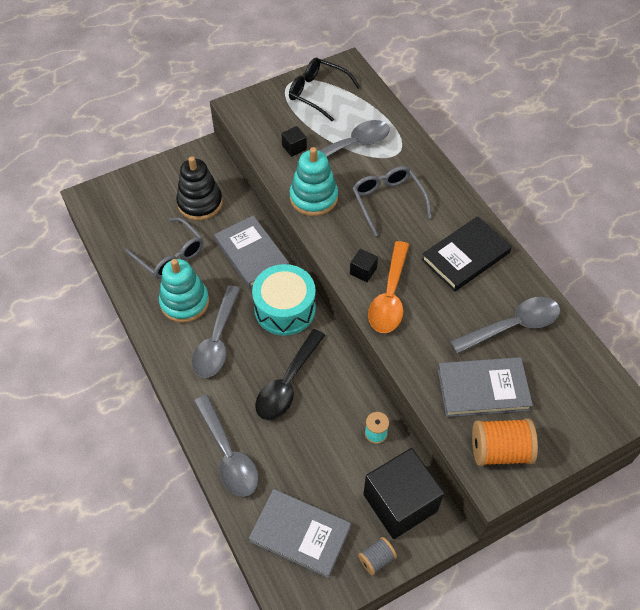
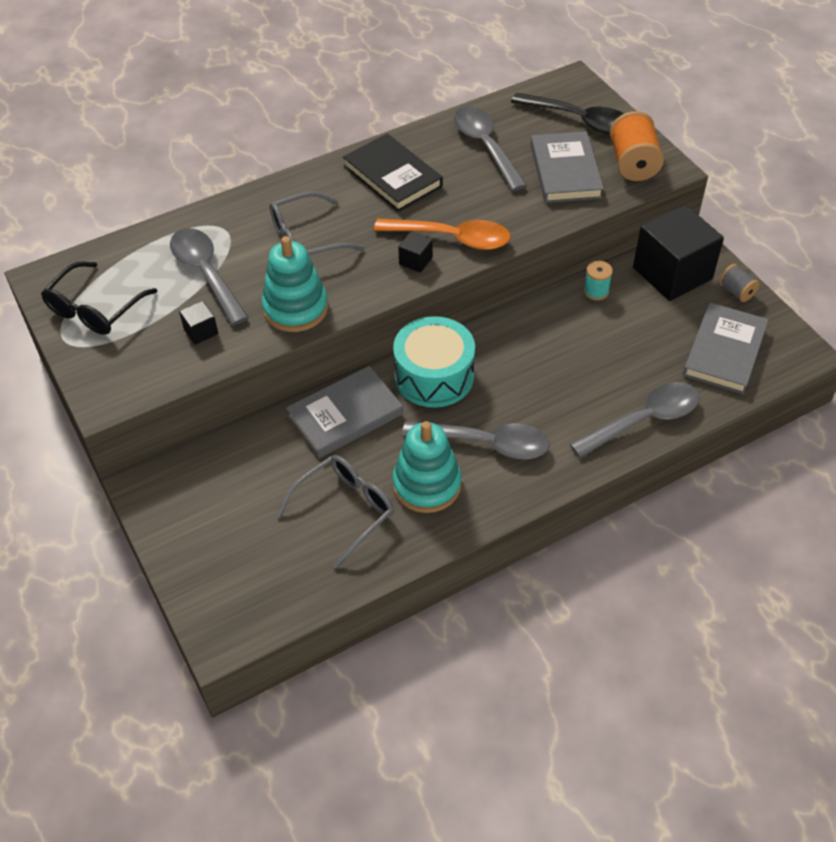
camera: 90 degrees left, 5 degrees down
black stacking toy [176,156,223,220] -> none
black spoon [255,329,325,420] -> black spoon moved to [511,93,624,134]

